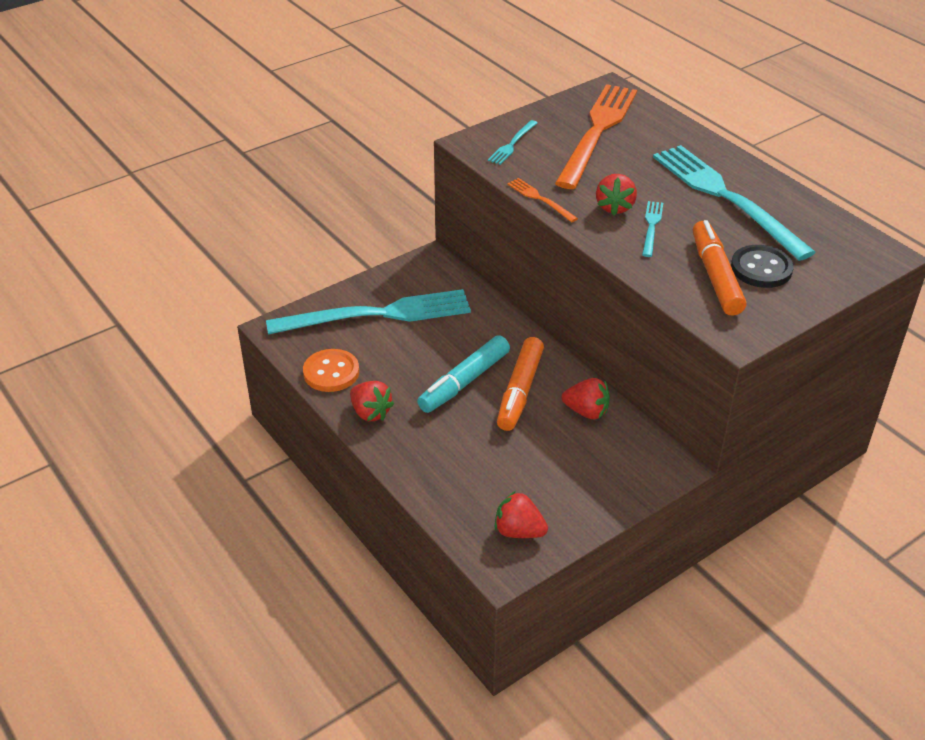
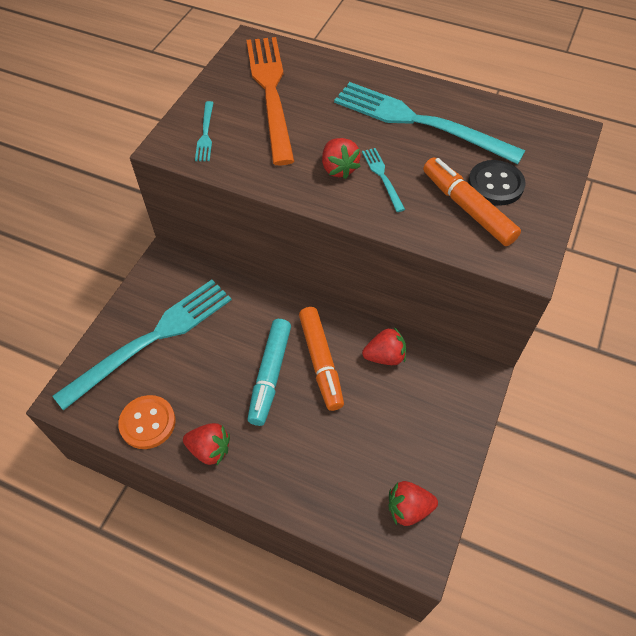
camera: 30 degrees left, 15 degrees up
orange fork [507,178,578,222] -> none

